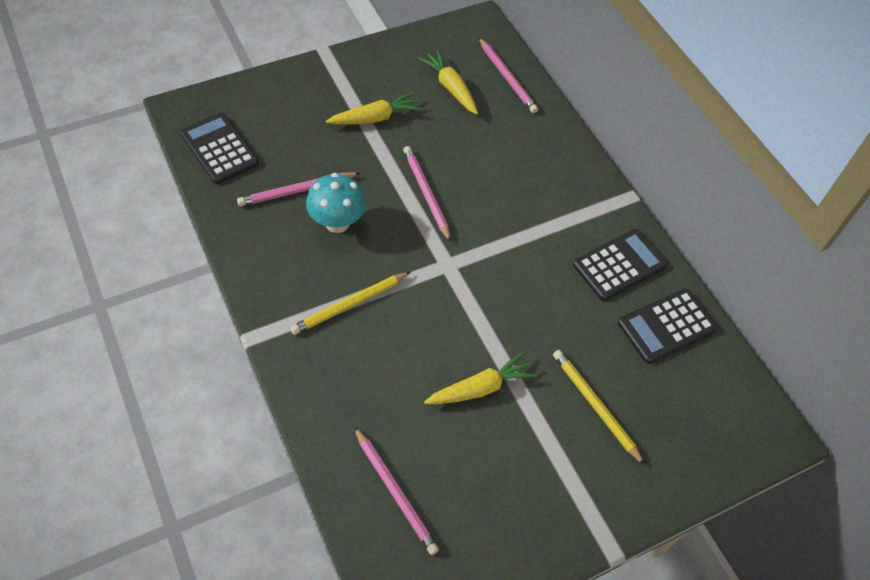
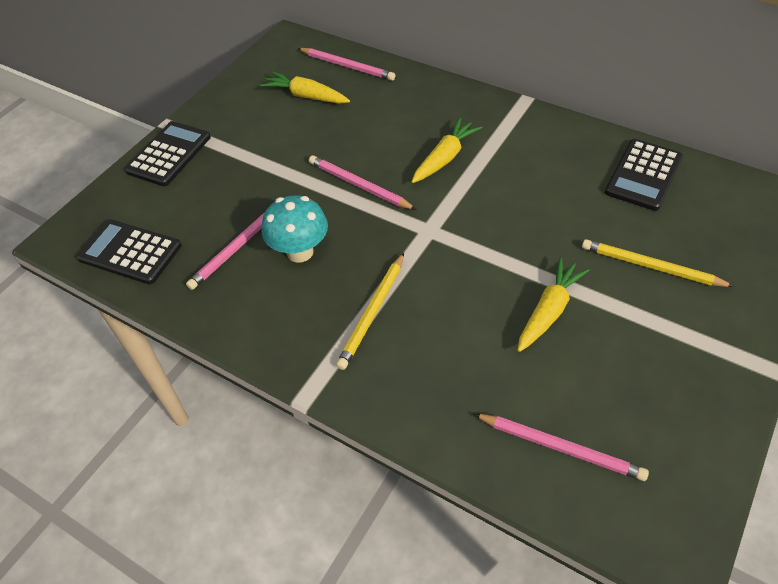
camera: 25 degrees left, 5 degrees down
yellow carrot [326,92,422,125] -> yellow carrot moved to [412,118,482,183]
black calculator [573,229,668,301] -> black calculator moved to [125,121,211,186]

